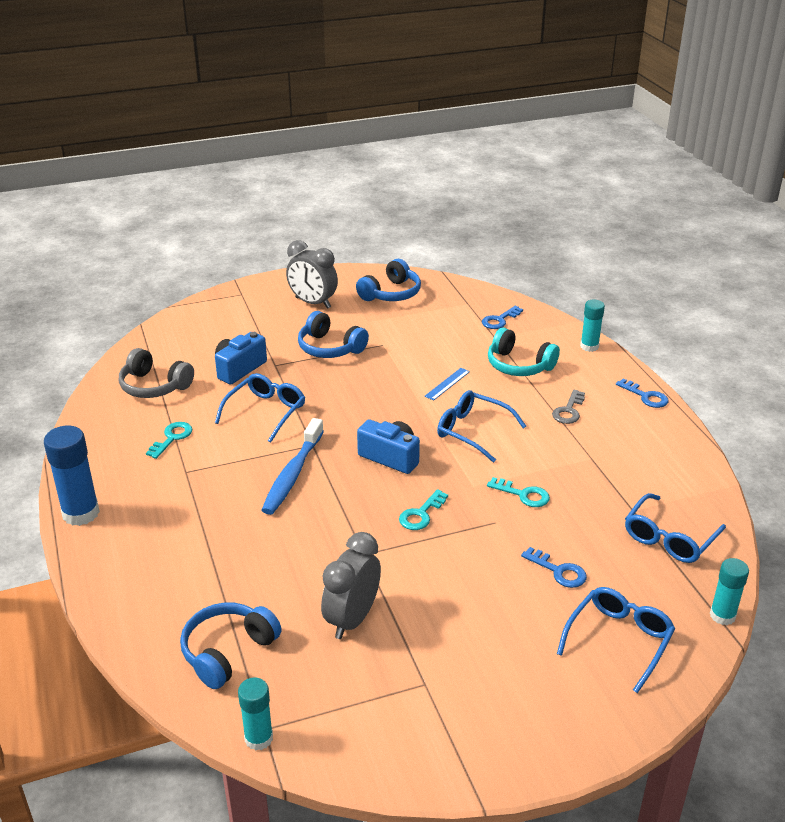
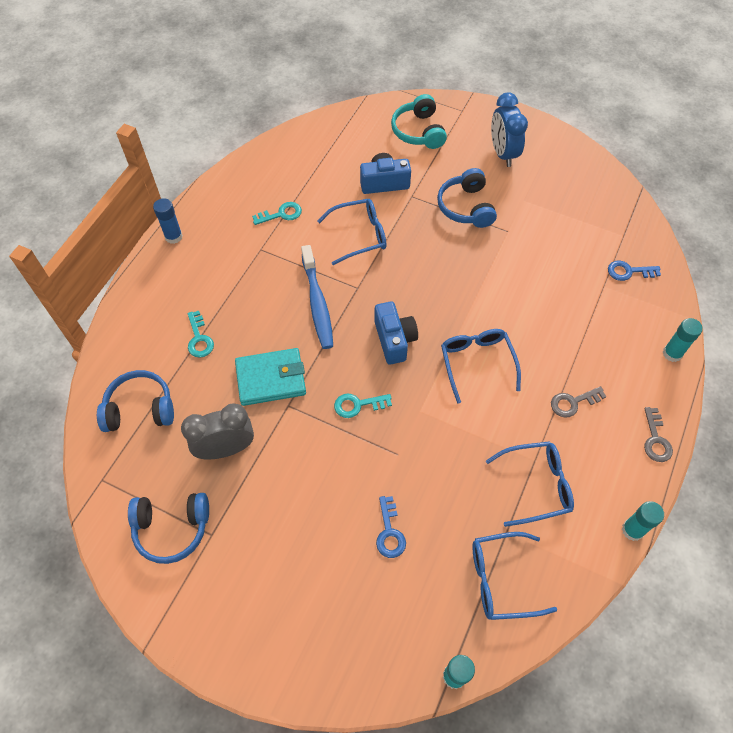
camera: 45 degrees right, 25 degrees up
blue glue stick [44,426,100,526] -> blue glue stick [153,198,183,244], size x0.62
grey headphones [119,348,194,398] -> none
turquoise glue stick [238,677,273,751] -> turquoise glue stick moved to [622,501,664,541]
blue toothbrush [262,418,324,515] -> blue toothbrush turned 75 degrees counterclockwise [301,245,333,349]
grey clock [286,240,338,309] -> blue clock [491,93,528,167]
blue headphones [356,259,421,301] -> blue headphones moved to [128,493,209,564]
blue ruler [424,368,470,401] -> none
turquoise key [487,477,550,507] -> turquoise key moved to [188,311,214,357]
turquoise headphones [488,328,560,376] -> turquoise headphones moved to [391,94,447,149]
blue glasses [557,587,675,693] -> blue glasses moved to [486,441,574,527]
blue key [616,378,668,408] -> grey key [644,407,673,462]
none -> turquoise wallet [235,348,306,406]

